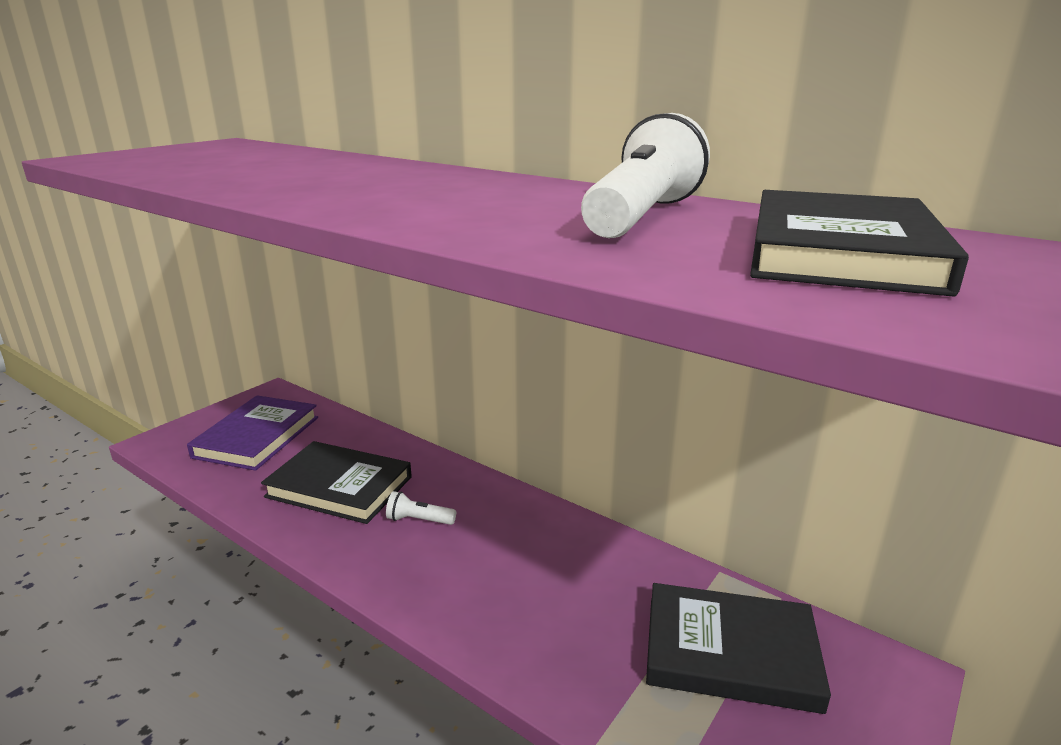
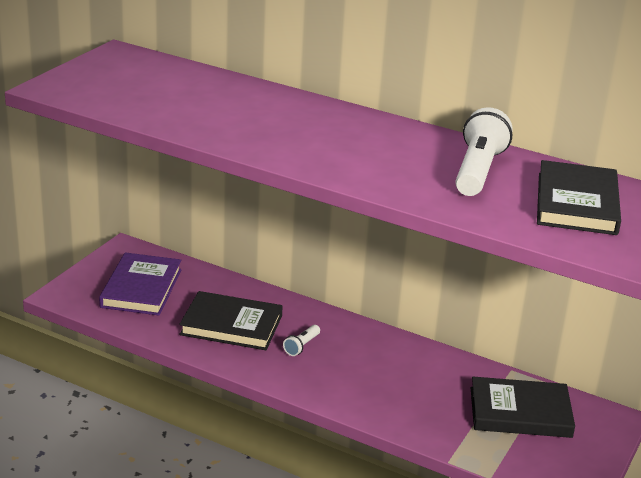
camera: 10 degrees left, 5 degrees up
white flashlight [386,491,456,525] -> white flashlight turned 60 degrees counterclockwise [283,325,320,356]

